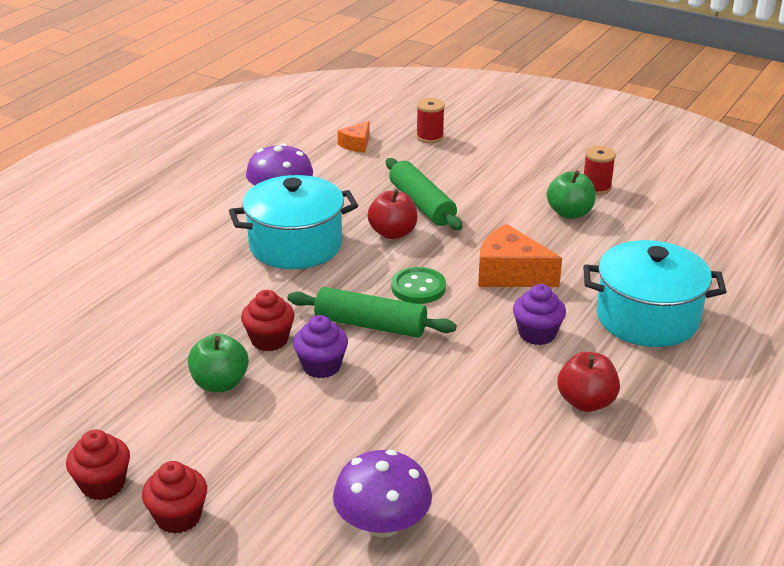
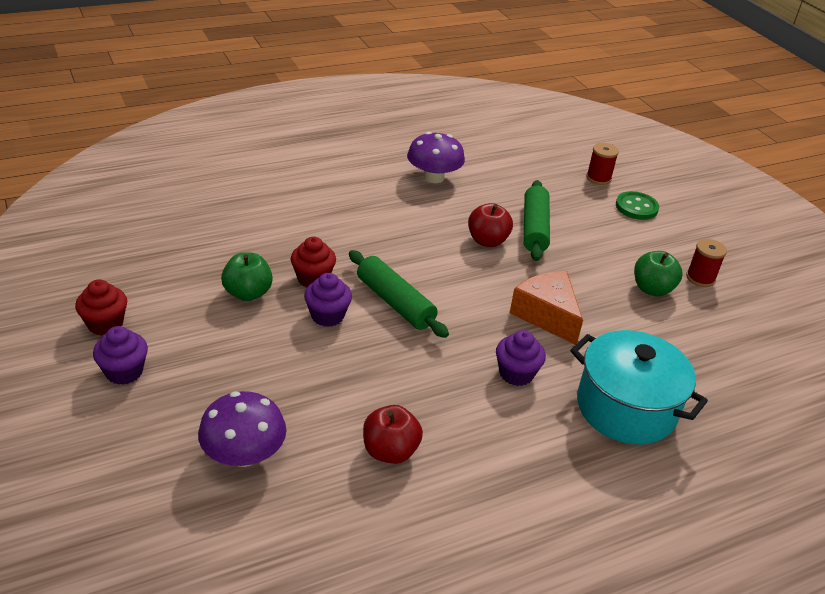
camera: 30 degrees right, 5 degrees up
red cupcake [142,461,207,534] -> purple cupcake [93,326,148,385]
turquoise pot [229,175,358,269] -> none
orange cheese [337,121,370,153] -> none
green button [391,267,446,304] -> green button moved to [616,191,659,220]
red apple [557,352,620,412] -> red apple moved to [363,405,423,464]

